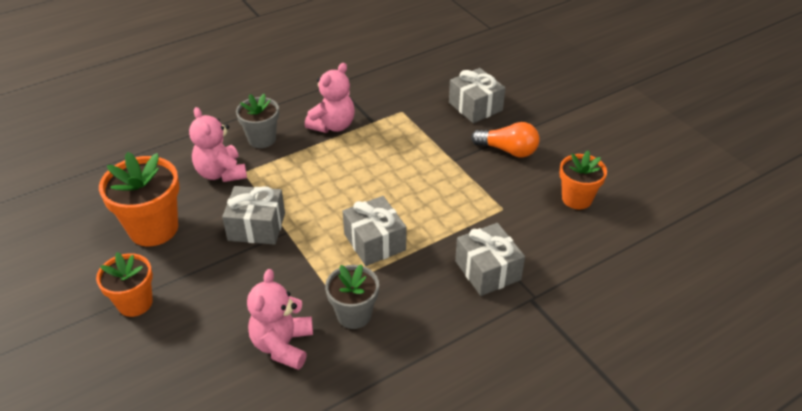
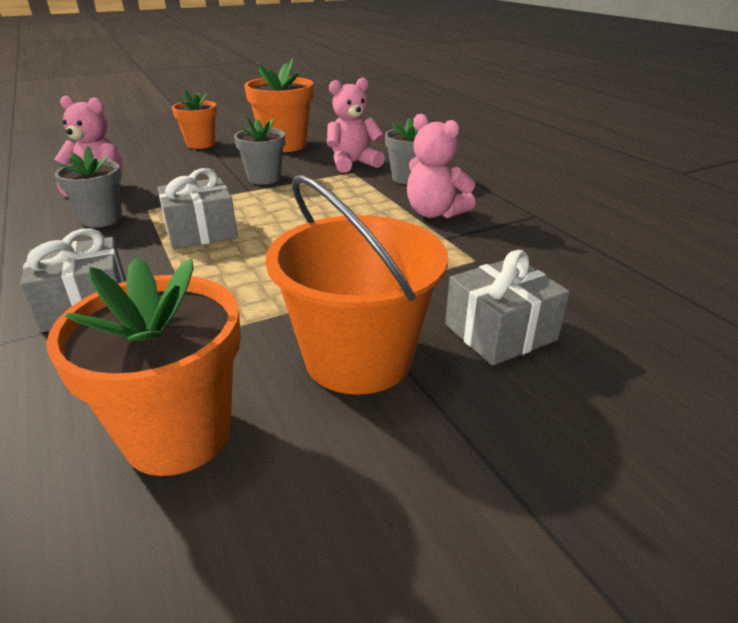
camera: 95 degrees right, 10 degrees down
grey gift [222,186,285,245] -> grey flower pot [234,117,285,185]
orange light bulb [471,122,540,157] -> orange bucket [265,175,448,395]
orange flower pot [559,151,607,209] -> orange flower pot [46,257,241,476], size x1.55

